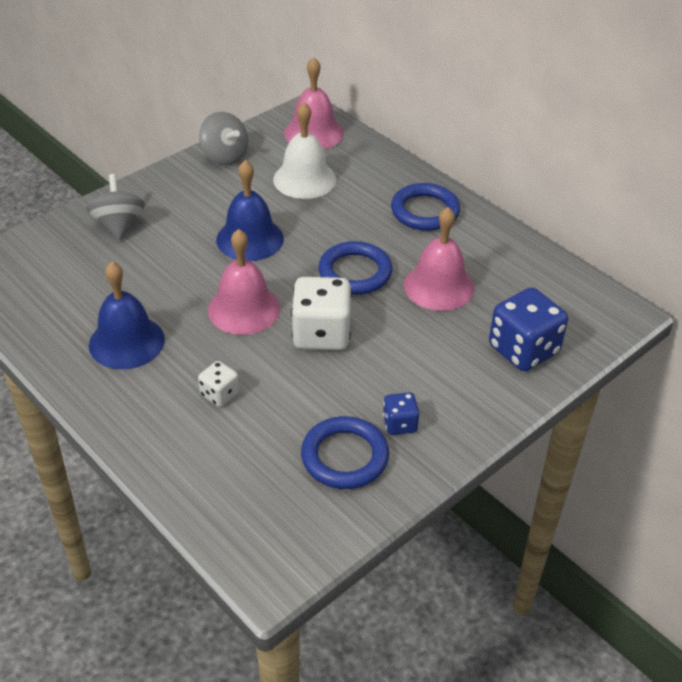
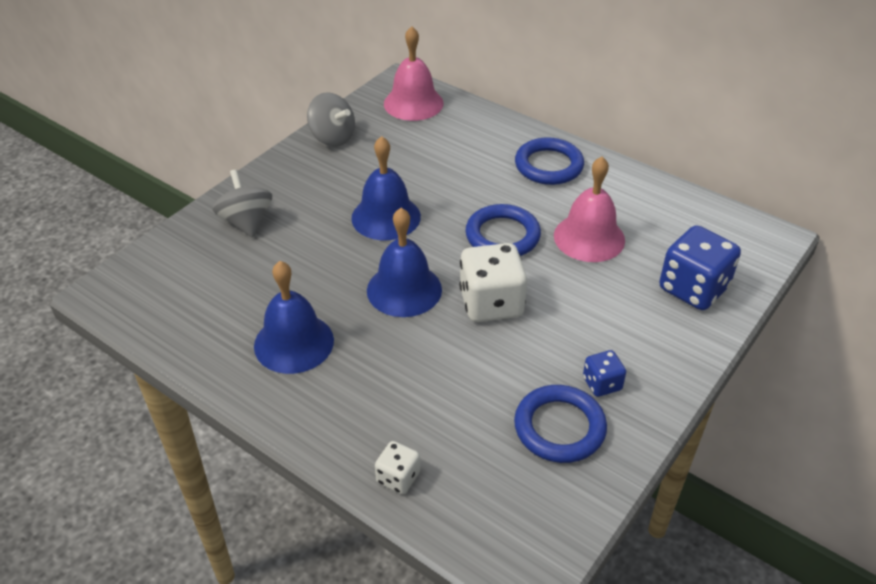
camera: 10 degrees left, 0 degrees up
white dice [198,361,239,407] -> white dice moved to [375,441,420,494]
pink bell [208,229,280,335] -> blue bell [367,208,442,317]
white bell [273,102,336,199] -> none

